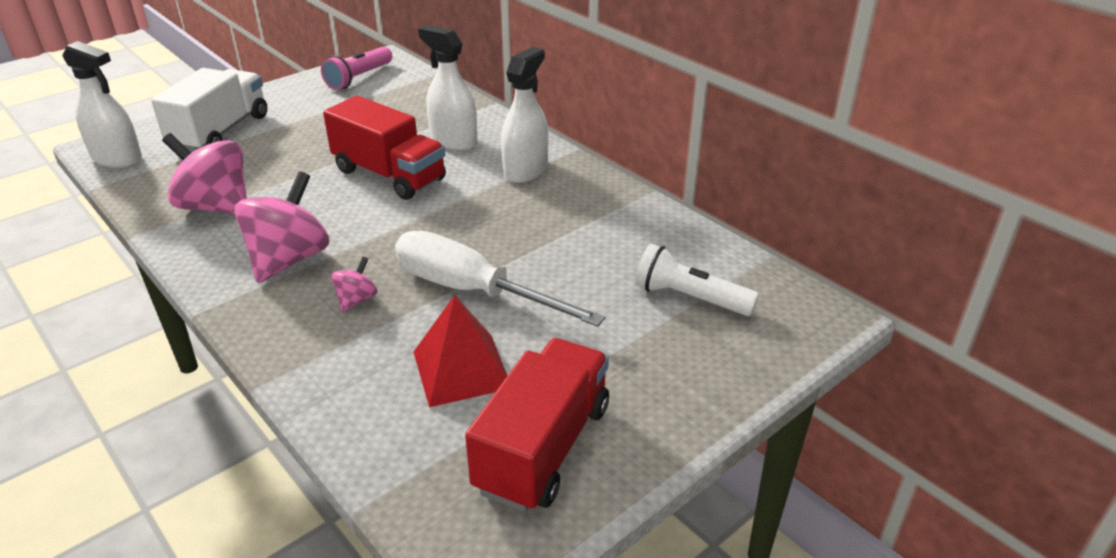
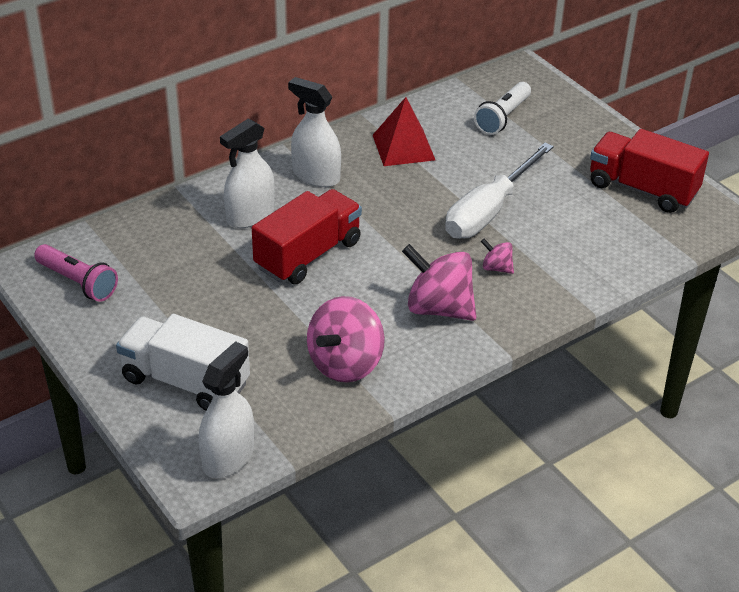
camera: 85 degrees left, 5 degrees up
red pyramid [414,295,507,407] -> red pyramid moved to [373,97,435,166]

